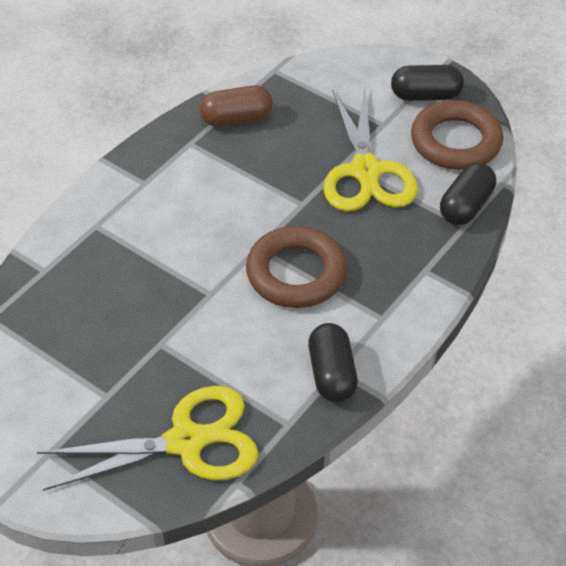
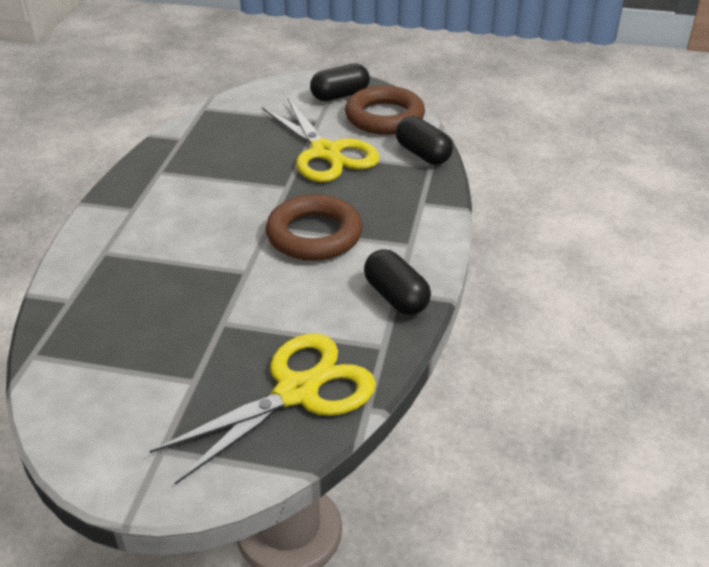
camera: 25 degrees left, 10 degrees down
brown capsule [200,85,273,127] -> none
black capsule [440,163,496,225] -> black capsule turned 45 degrees counterclockwise [396,116,453,165]

